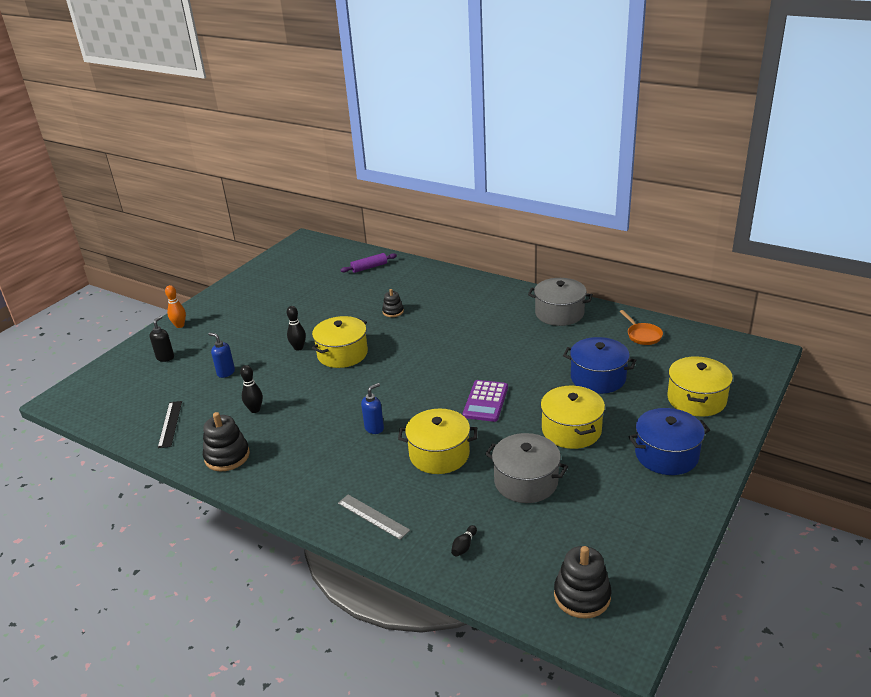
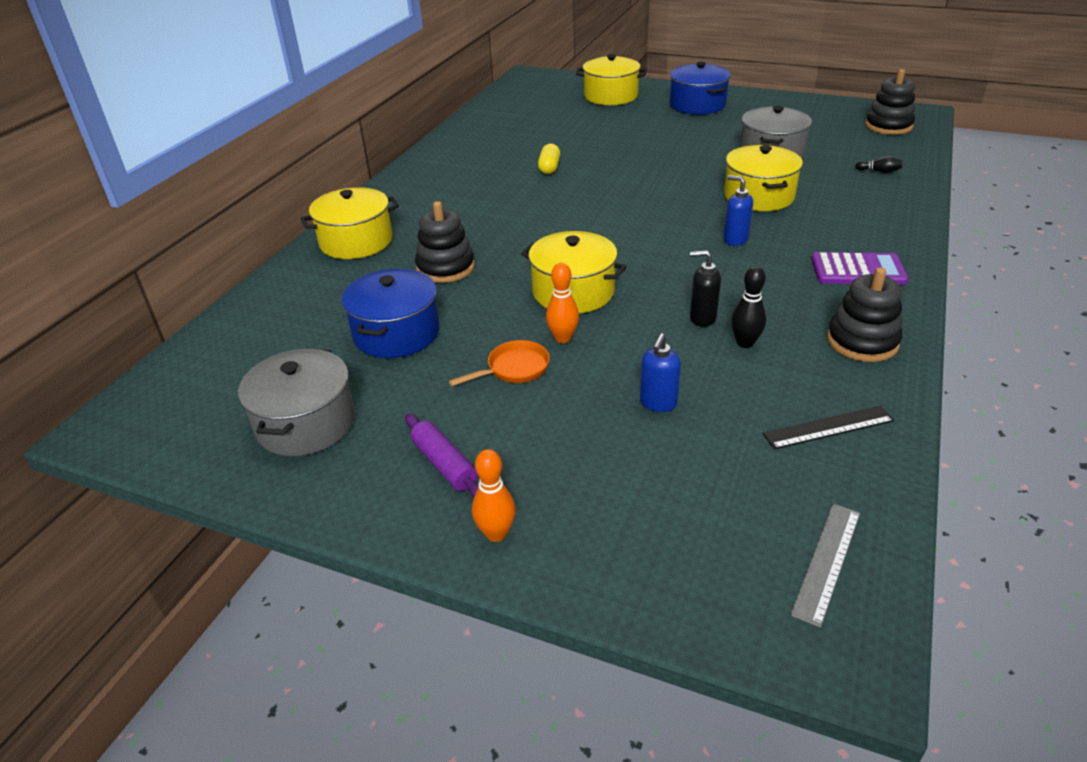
camera: 100 degrees left, 5 degrees up
black soap dispenser [150,316,174,362] -> black soap dispenser moved to [690,250,721,327]
black bowling pin [287,306,306,351] -> orange bowling pin [546,263,579,343]
grey ruler [338,495,410,540] -> grey ruler moved to [790,504,860,628]
purple rolling pin [341,253,397,273] -> purple rolling pin moved to [405,414,479,498]
black stacking toy [382,289,404,317] -> black stacking toy [415,201,475,283], size x1.68
purple calculator [463,380,508,422] -> purple calculator moved to [811,252,909,285]
grey pot [528,278,593,326] -> grey pot moved to [238,349,355,456]
yellow pot [541,386,605,449] -> yellow pot moved to [301,187,399,259]
blue pot [563,337,637,394] -> blue pot moved to [342,268,440,358]
orange pan [620,310,663,345] -> orange pan moved to [449,340,550,386]
none -> yellow capsule [538,144,560,174]

